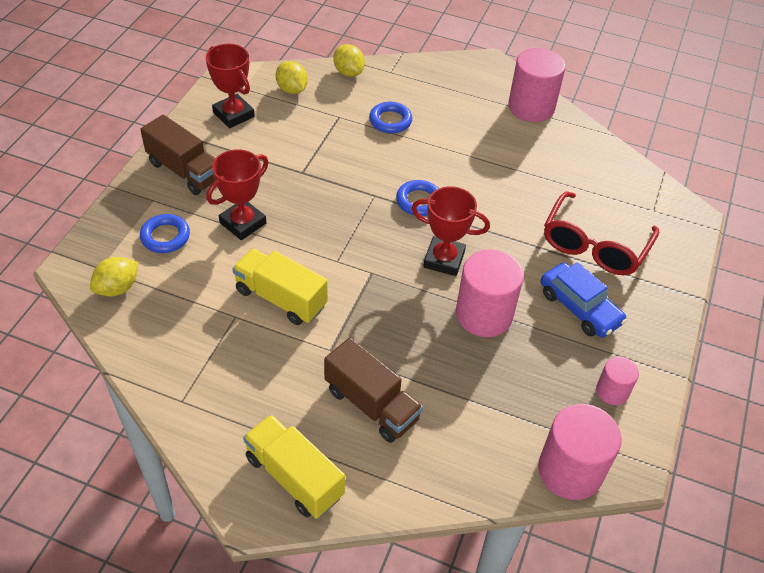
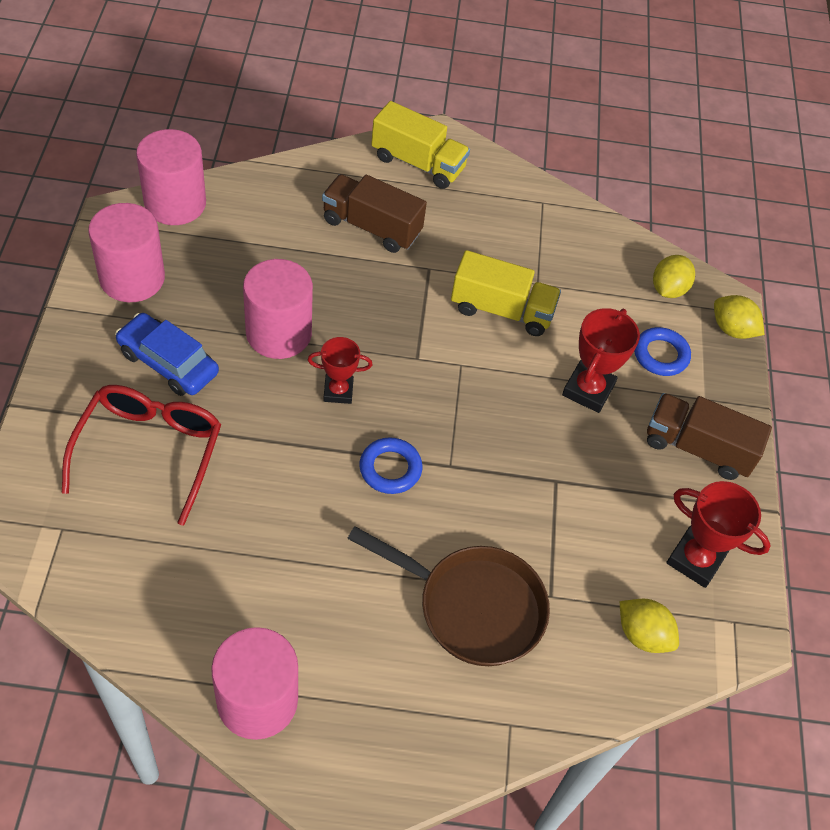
camera: 160 degrees right, 5 degrees up
yellow lemon [333,44,365,77] -> yellow lemon moved to [714,295,764,339]
blue ring [369,102,412,134] -> brown pan [347,526,550,666]
red trophy [411,186,490,276] -> red trophy [308,337,373,404], size x0.66
pink cylinder [596,357,639,405] -> pink cylinder [88,203,165,302], size x1.85

